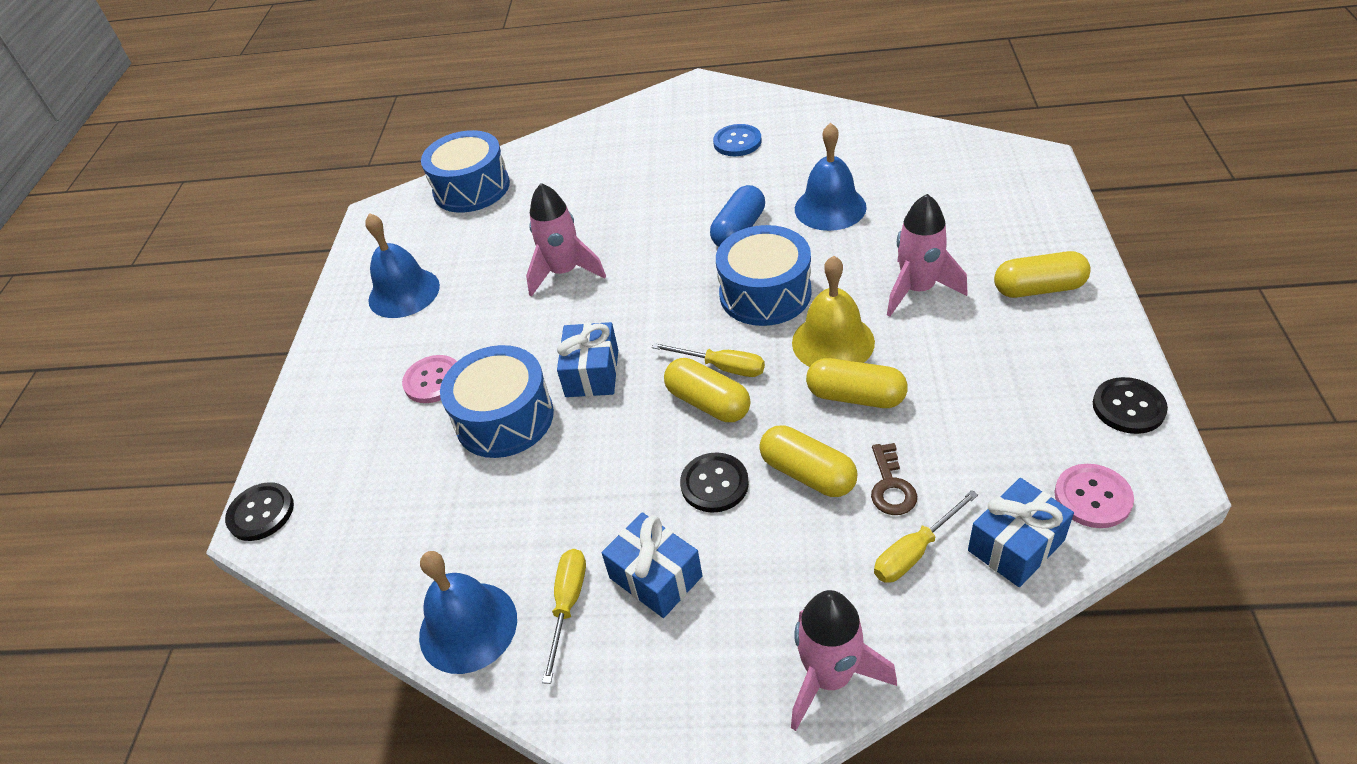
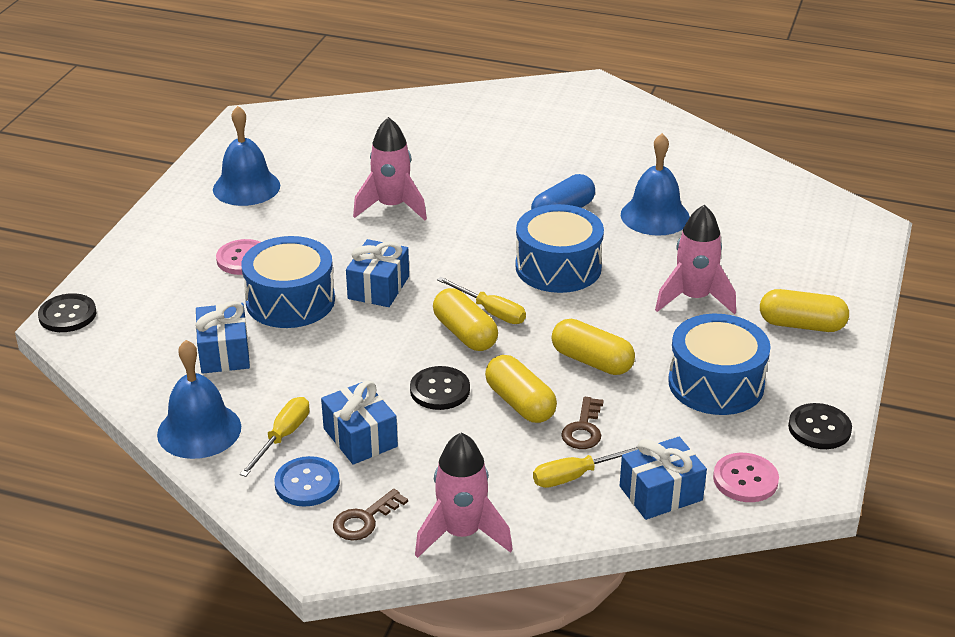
camera: 10 degrees right, 10 degrees down
blue drum [421,130,510,213] -> blue drum moved to [668,314,771,415]
blue button [713,124,762,156] -> blue button moved to [275,456,340,507]
yellow bell [792,256,875,367] -> none
none -> blue gift [196,301,250,374]
none -> brown key [333,489,408,541]

